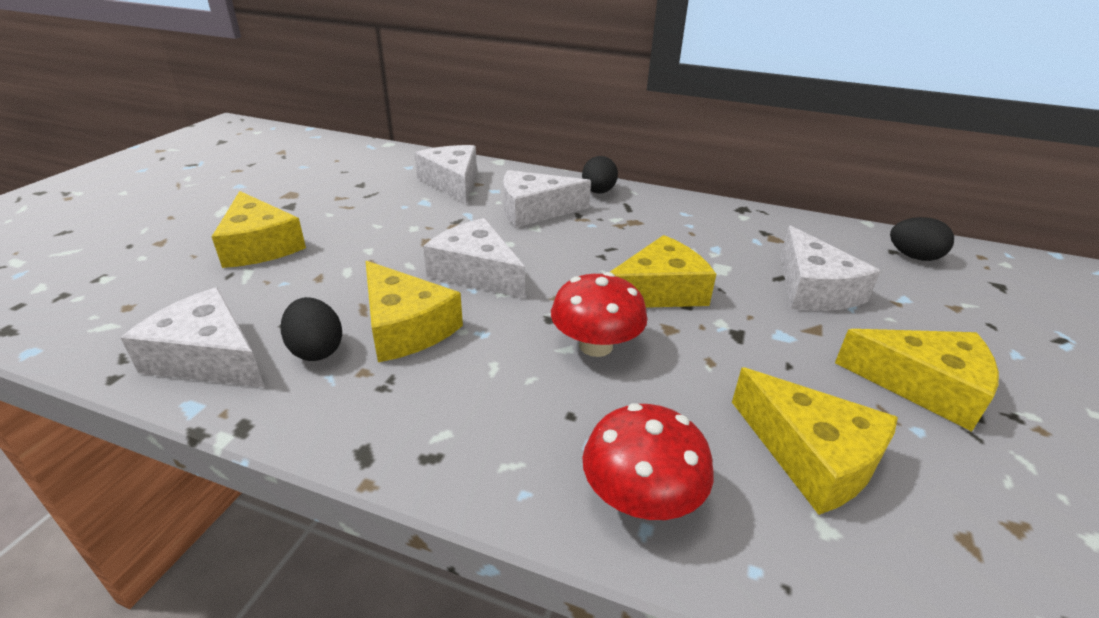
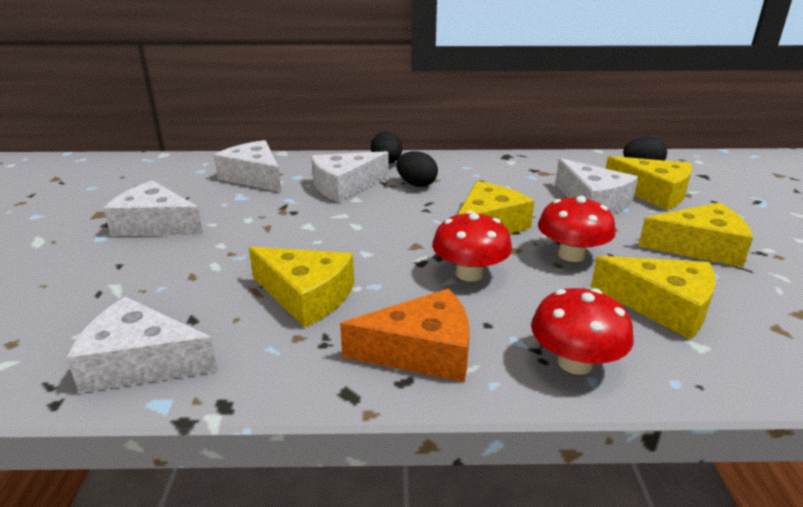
camera: 20 degrees left, 5 degrees down
yellow cheese [212,191,306,268] -> yellow cheese moved to [606,156,692,210]
black egg [281,297,342,361] -> black egg moved to [396,151,438,187]
white cheese [423,218,525,299] -> white cheese moved to [103,180,203,236]
none -> orange cheese [340,289,470,382]
none -> red mushroom [538,196,616,262]

